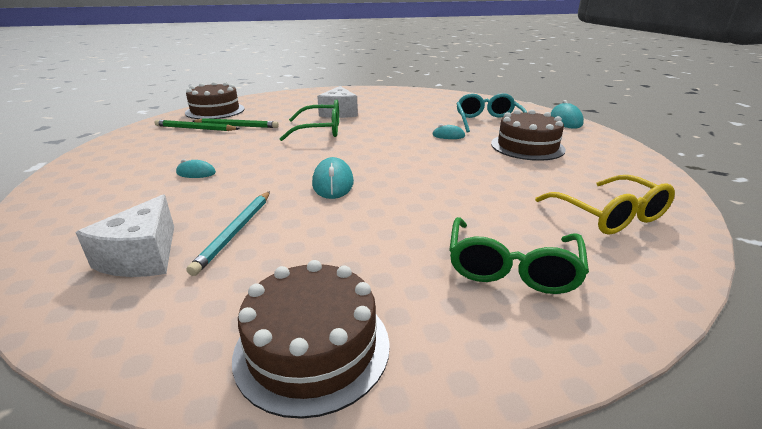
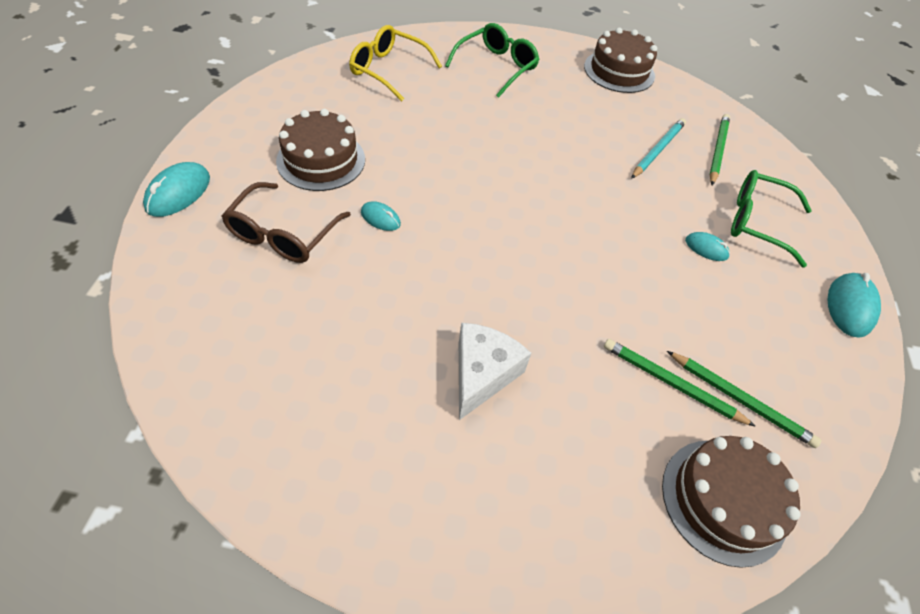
camera: 160 degrees left, 25 degrees up
white cheese [75,194,174,277] -> green pencil [709,114,730,185]
green glasses [280,99,339,141] -> green glasses moved to [731,170,812,268]
turquoise mouse [312,157,354,199] -> turquoise mouse moved to [827,273,881,338]
turquoise glasses [456,93,527,133] -> brown glasses [221,182,351,263]
yellow glasses [535,175,675,235] -> yellow glasses turned 60 degrees counterclockwise [349,25,442,102]

